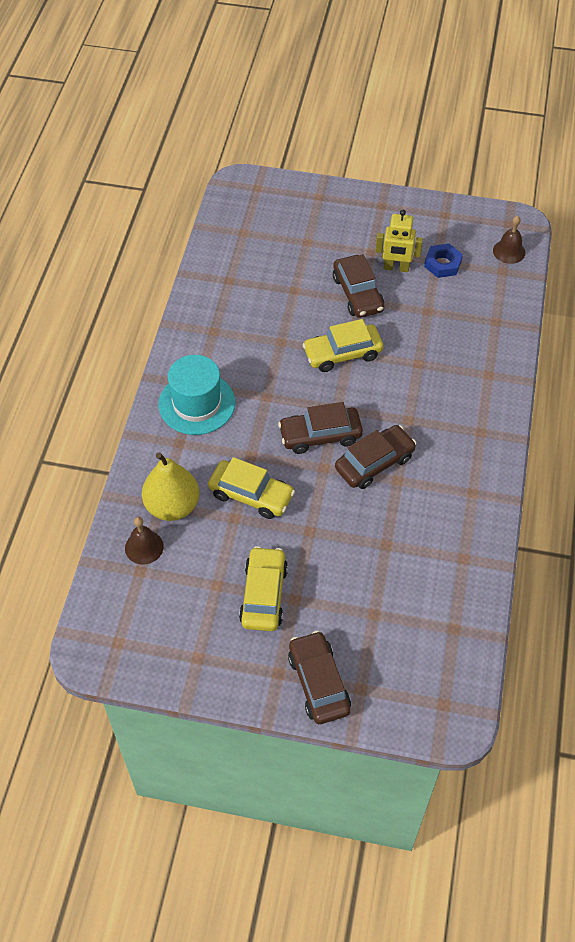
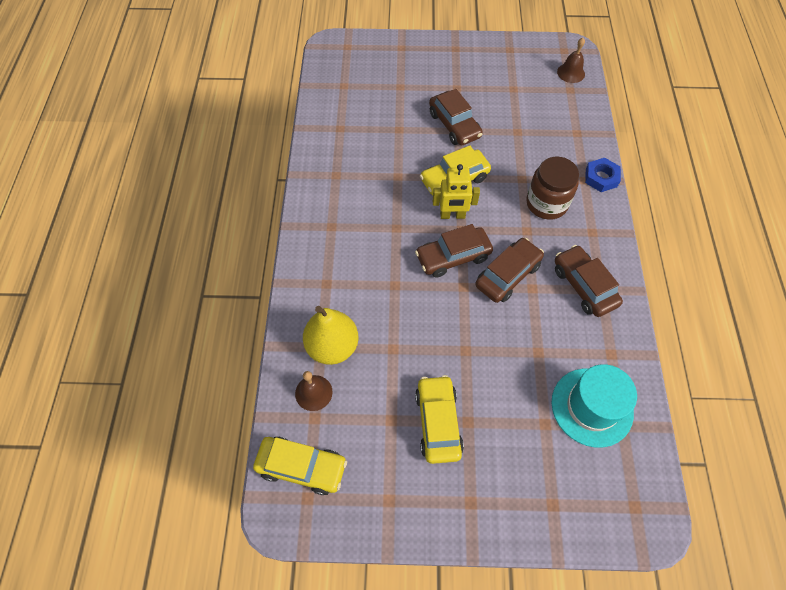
camera: 10 degrees left, 5 degrees up
turquoise hat [159,355,235,435] -> turquoise hat moved to [552,364,637,448]
yellow car [208,457,295,519] -> yellow car moved to [253,437,347,495]
brown car [288,631,351,724] -> brown car moved to [555,245,623,317]
yellow robot [376,210,423,272] -> yellow robot moved to [433,164,480,219]
blue nut [424,244,463,278] -> blue nut moved to [585,158,621,192]
none -> brown jar [526,157,579,220]

